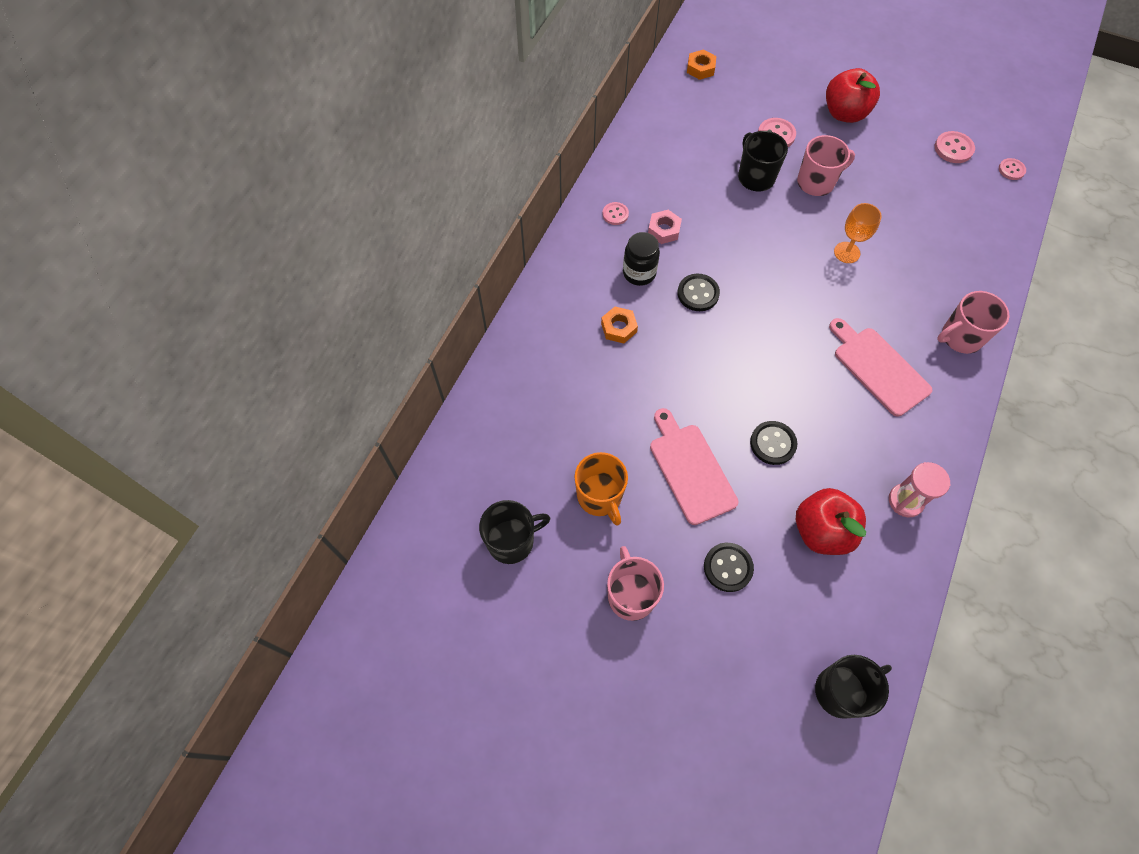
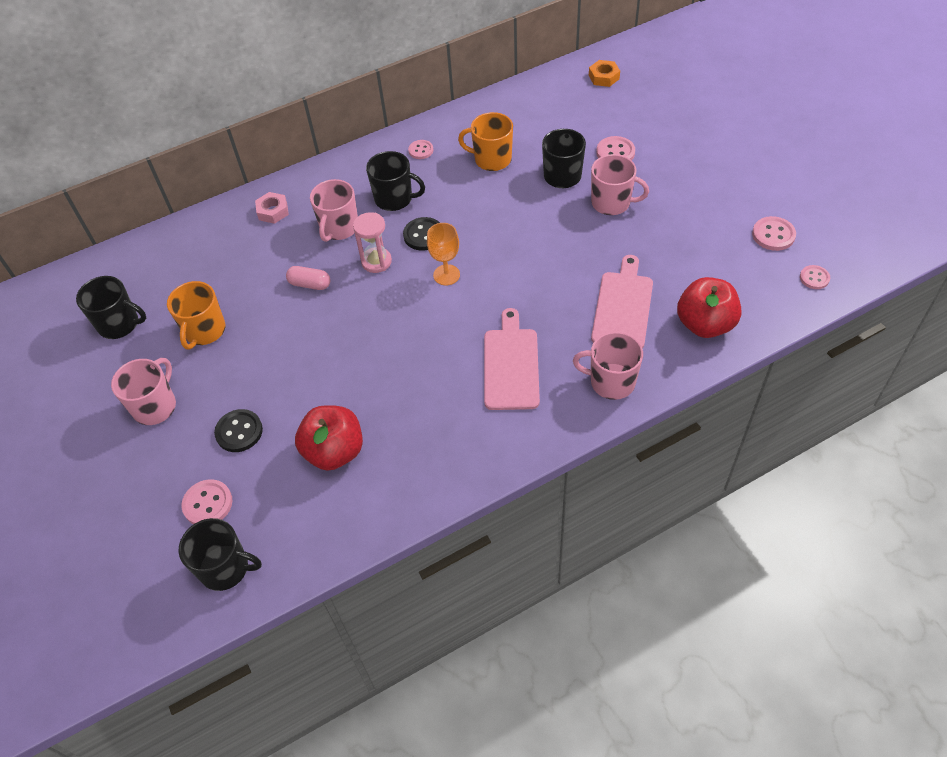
camera: 40 degrees right, 10 degrees down
orange nut [601,307,638,343] -> pink mug [310,179,358,242]
black jar [623,232,660,286] -> black mug [366,151,425,211]
pink nut [648,210,682,244] -> pink nut moved to [255,192,289,224]
pink cutting board [650,408,738,525] -> pink cutting board moved to [591,255,653,348]
black button [750,421,797,465] -> none
red apple [826,68,880,123] -> red apple moved to [677,277,741,338]
orange goblet [834,203,882,263] -> orange goblet moved to [427,223,460,285]
pink hourglass [889,462,951,517] -> pink hourglass moved to [353,212,392,273]
none -> pink button [181,479,232,524]
none -> pink capsule [286,266,330,290]
none -> orange mug [458,112,513,171]

